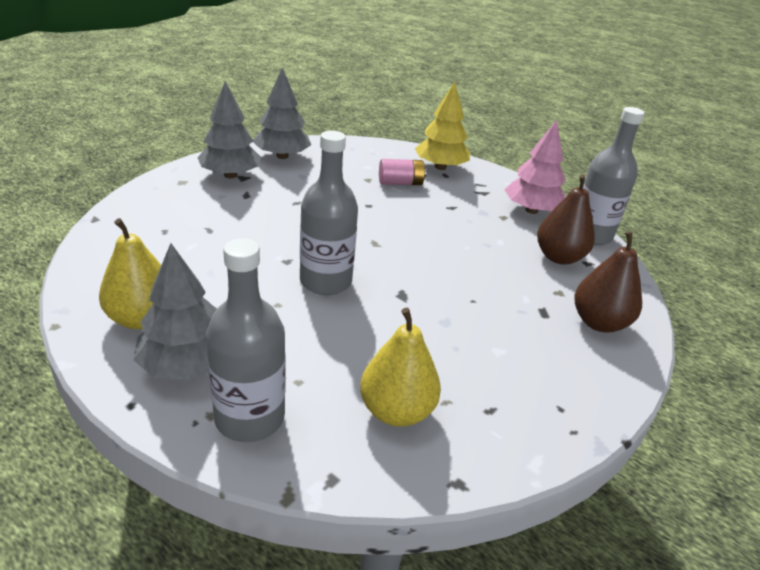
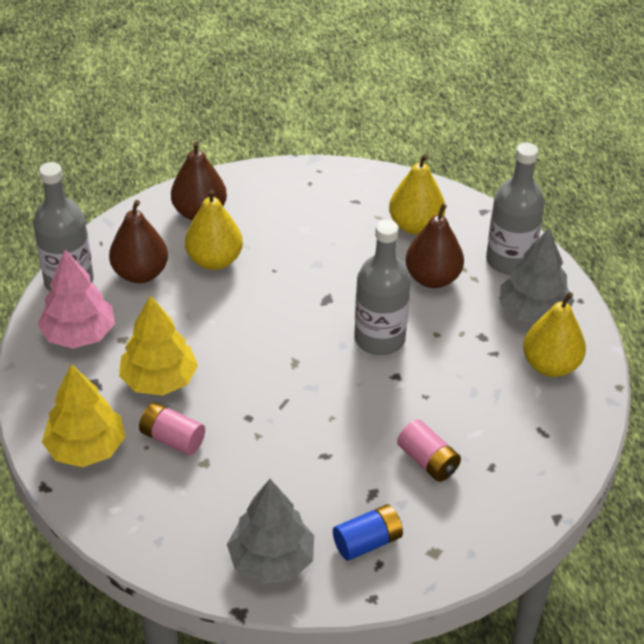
camera: 140 degrees left, 10 degrees up
grey tree [197,81,261,178] -> blue battery [333,504,403,561]
none -> yellow tree [119,295,198,396]
none -> yellow pear [185,189,243,270]
none -> pink battery [397,420,461,482]
none -> brown pear [405,203,464,288]

